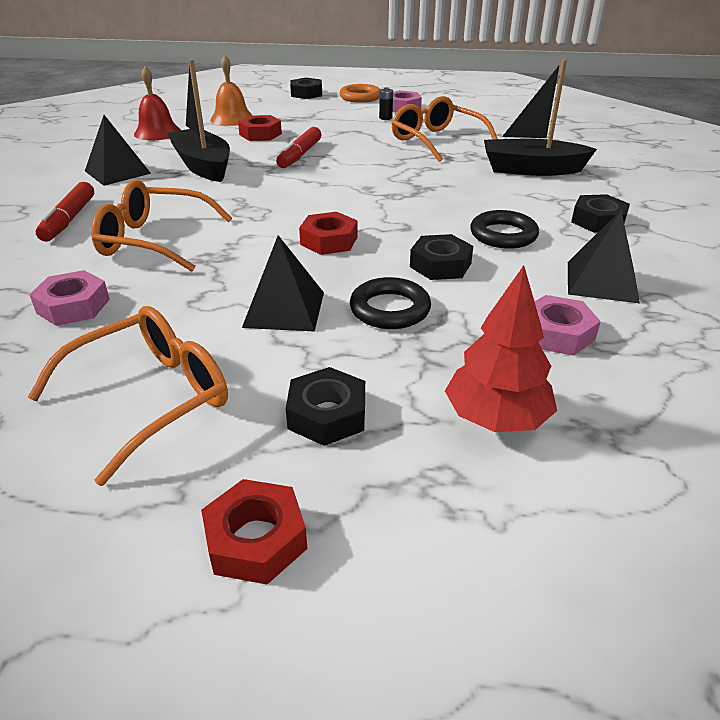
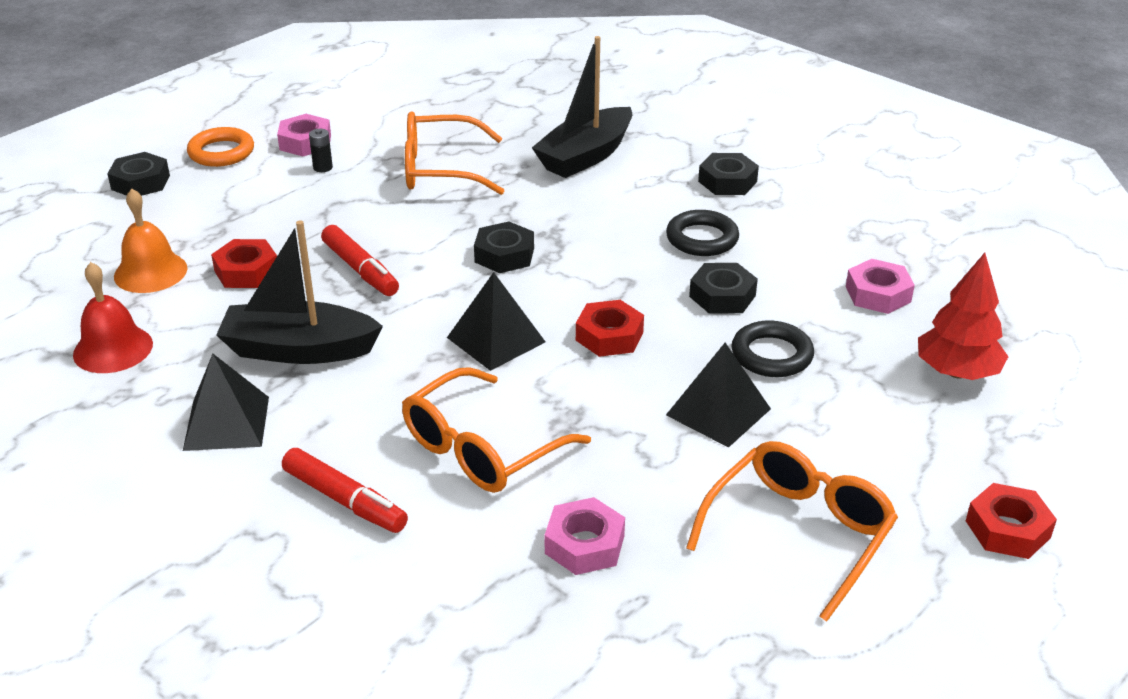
camera: 55 degrees left, 0 degrees up
orange glasses [28,306,228,486] -> orange glasses turned 45 degrees clockwise [686,441,898,622]
black nut [286,367,365,446] -> black nut moved to [474,221,534,273]
black pyramid [568,210,640,303] -> black pyramid moved to [447,272,545,371]

